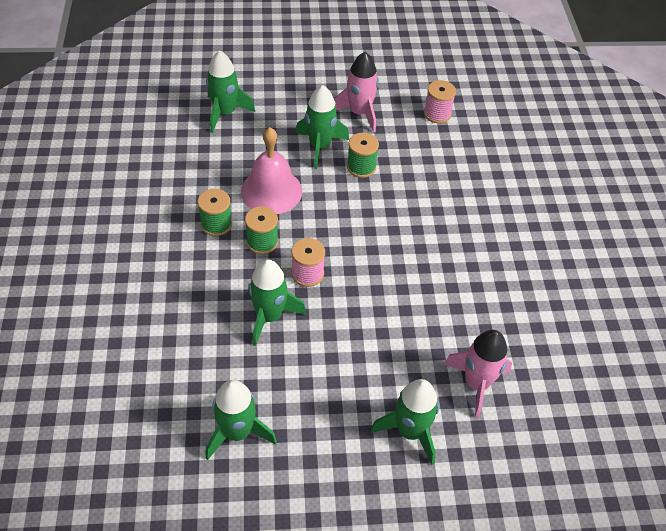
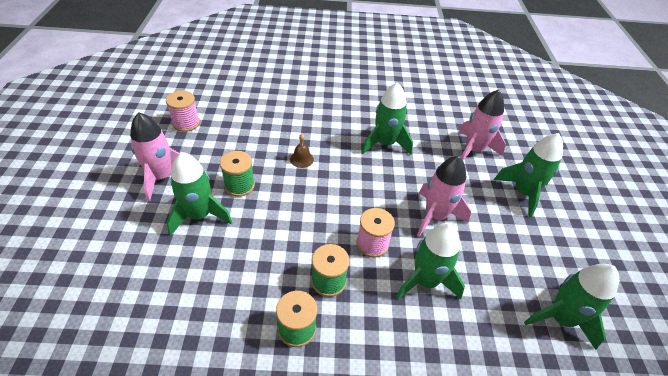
camera: 85 degrees left, 5 degrees down
green rocket [206,51,255,133] -> green rocket moved to [361,82,413,155]
pink bell [241,127,302,214] -> none
none -> brown bell [290,134,314,168]
none -> pink rocket [417,156,471,237]

